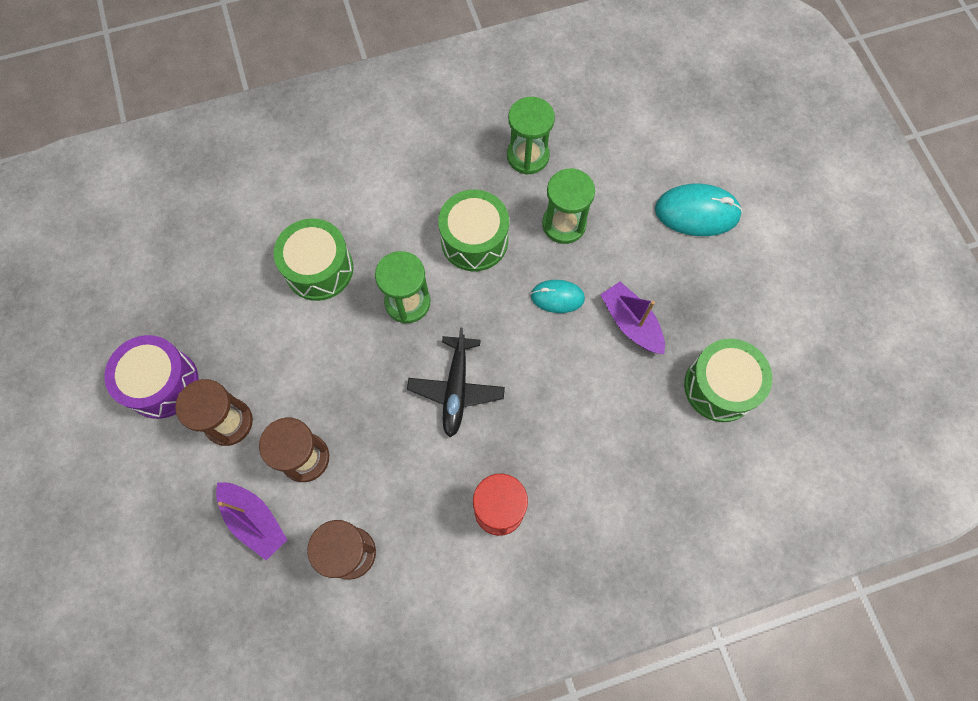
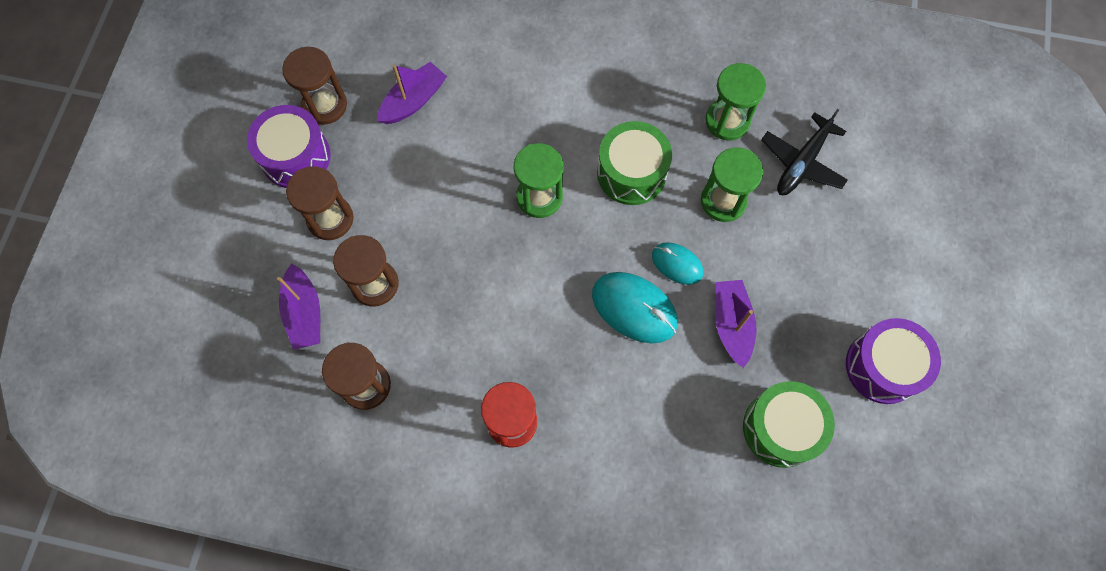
camera: 30 degrees right, 0 degrees up
green drum [274,218,353,301] -> none
black plane [407,327,505,437] -> black plane moved to [761,109,848,195]
turquoise mouse [655,184,743,236] -> turquoise mouse moved to [592,272,678,343]
none -> brown hourglass [282,47,347,125]
none -> purple boat [378,62,447,124]
none -> purple drum [846,318,941,404]

